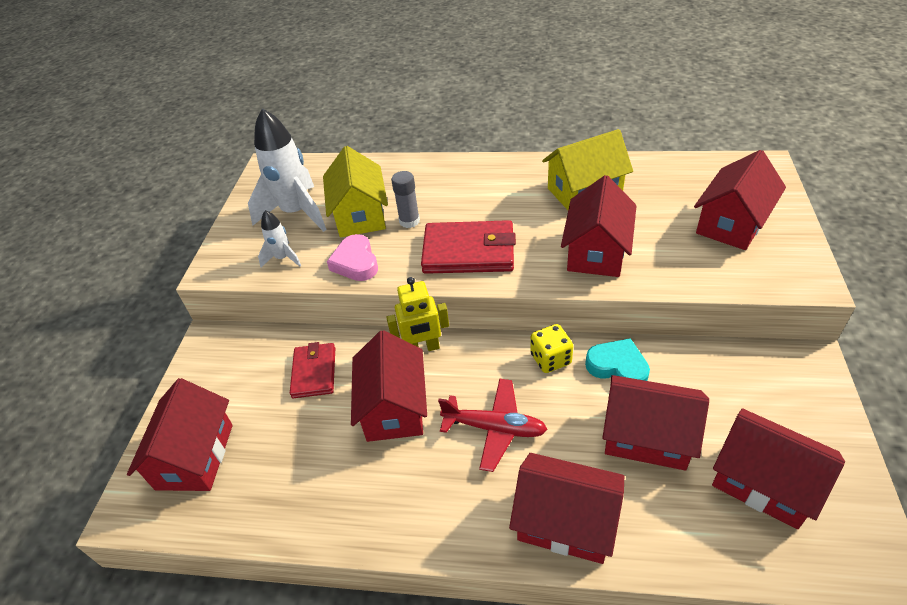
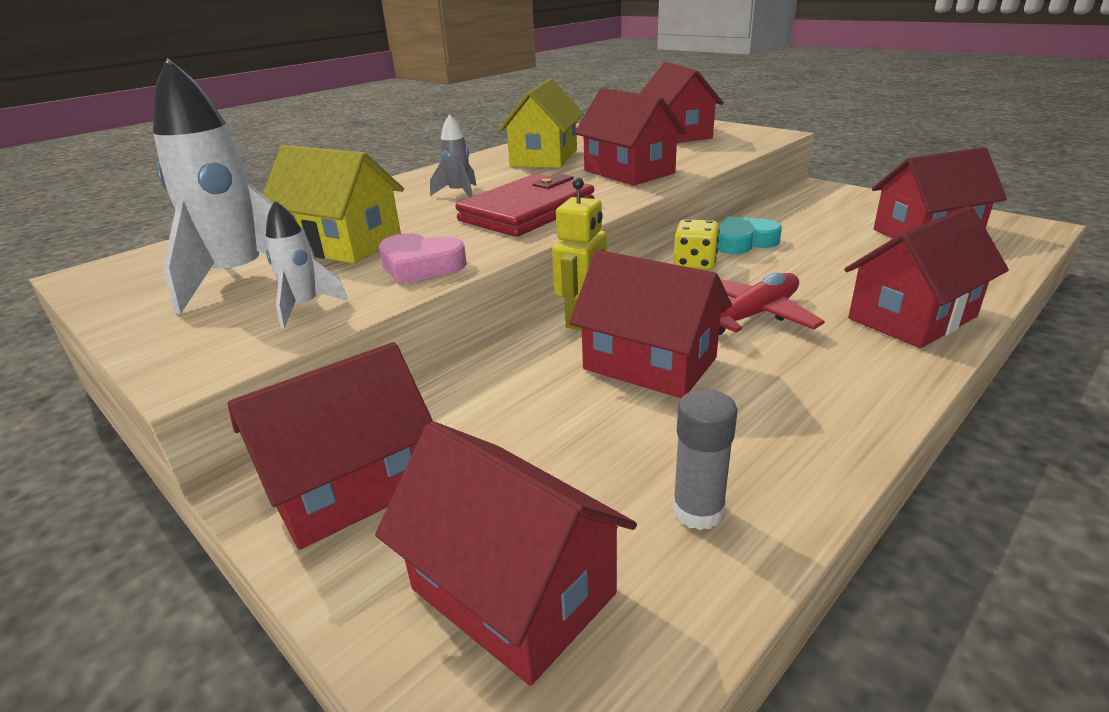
camera: 55 degrees left, 15 degrees down
red wallet [290,342,335,398] -> none
grey glue stick [391,171,420,228] -> grey glue stick moved to [672,389,737,530]
red house [602,375,709,470] -> red house moved to [228,342,433,550]
none -> grey rocket [430,115,477,198]

